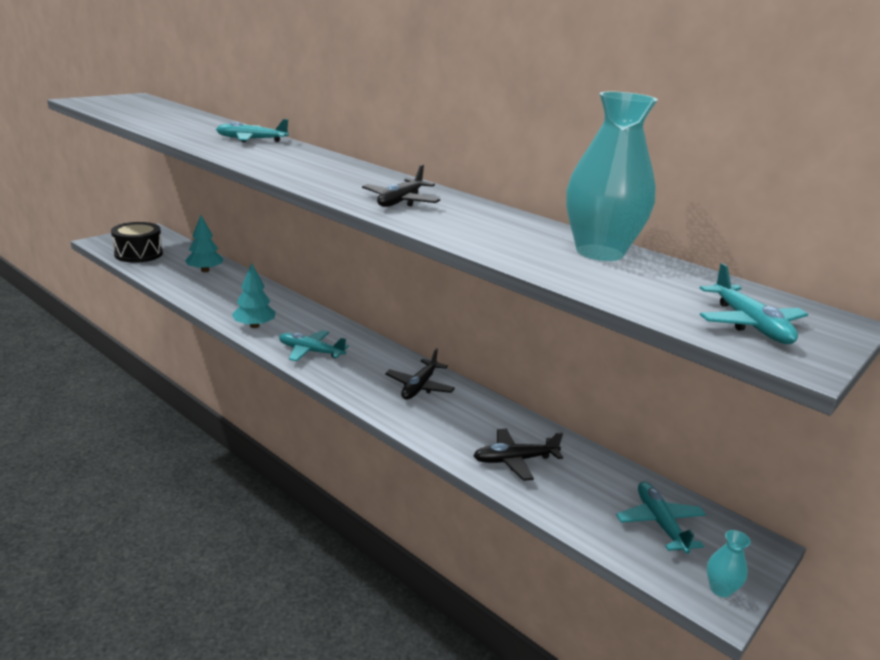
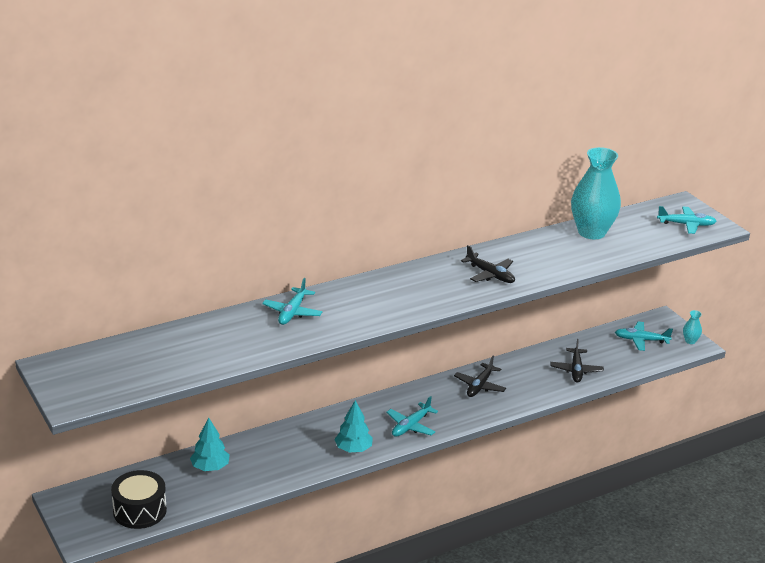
camera: 70 degrees left, 5 degrees up
black plane [385,348,455,399] -> black plane turned 75 degrees clockwise [454,356,506,397]

